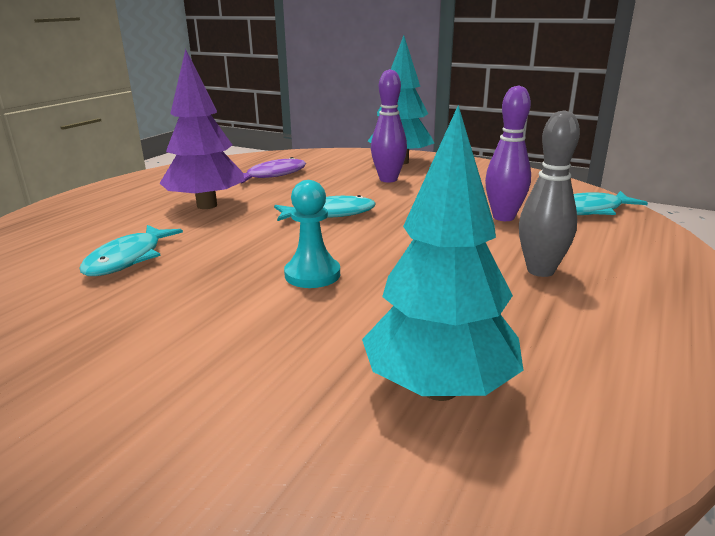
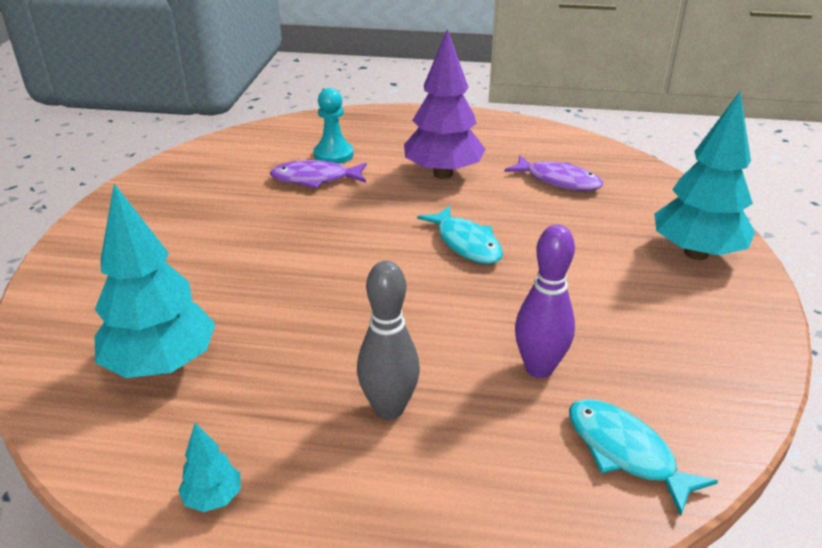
camera: 70 degrees right, 10 degrees up
turquoise fish [79,225,183,276] -> purple fish [270,160,367,189]
turquoise pawn [284,180,340,288] -> turquoise pawn moved to [313,88,354,164]
purple bowling pin [371,69,407,182] -> none
none -> turquoise tree [178,423,241,512]

